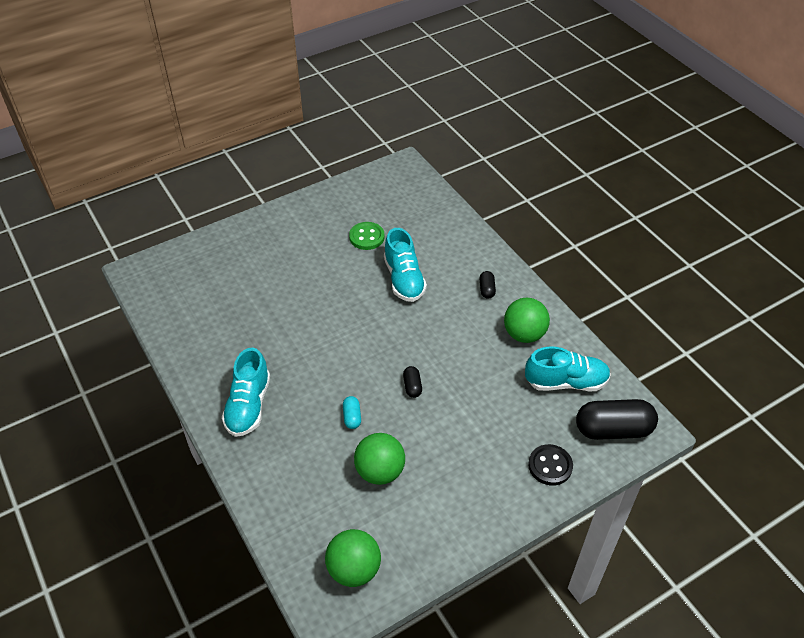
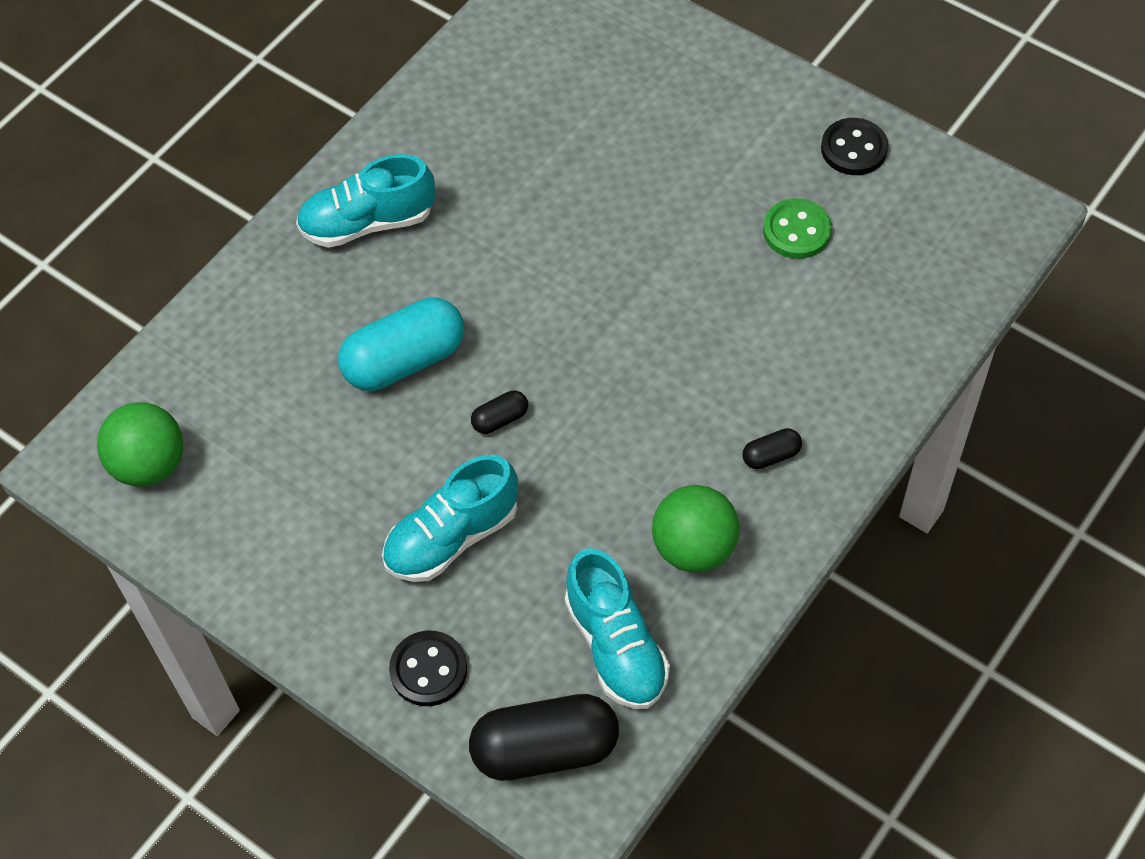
camera: 70 degrees right, 10 degrees up
turquoise capsule [343,396,361,429] -> turquoise capsule [338,297,464,391], size x2.20
green ball [354,433,405,485] -> none
turquoise shoe [384,228,427,302] -> turquoise shoe moved to [382,455,518,582]
black capsule [576,399,658,440] -> black capsule turned 75 degrees counterclockwise [469,694,619,781]
none -> black button [821,118,888,175]

